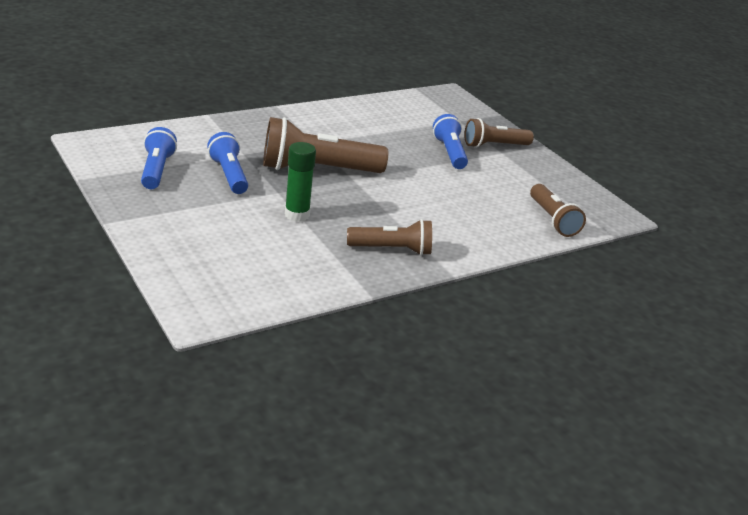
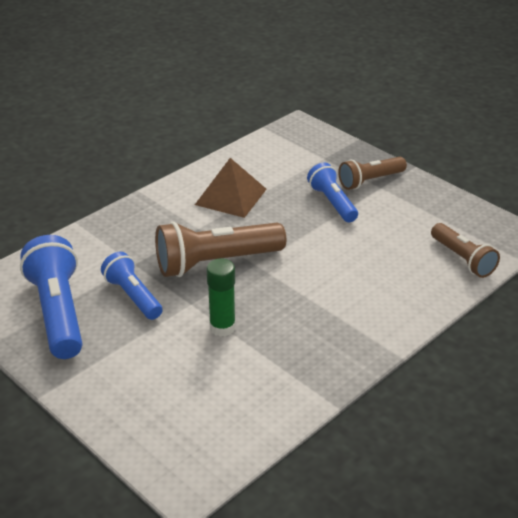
camera: 10 degrees left, 5 degrees up
blue flashlight [141,127,177,189] -> blue flashlight [20,235,82,359], size x1.63
brown flashlight [347,219,432,256] -> none
none -> brown pyramid [195,158,267,218]

